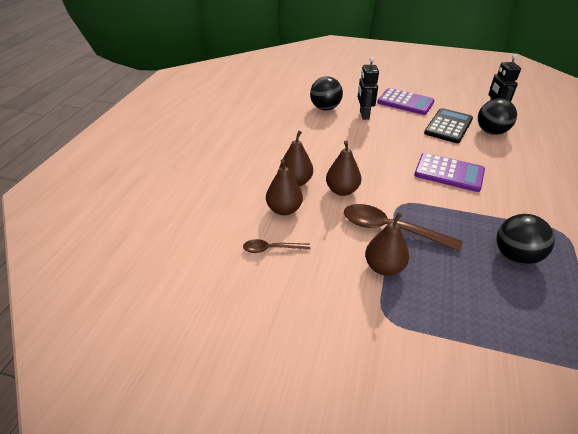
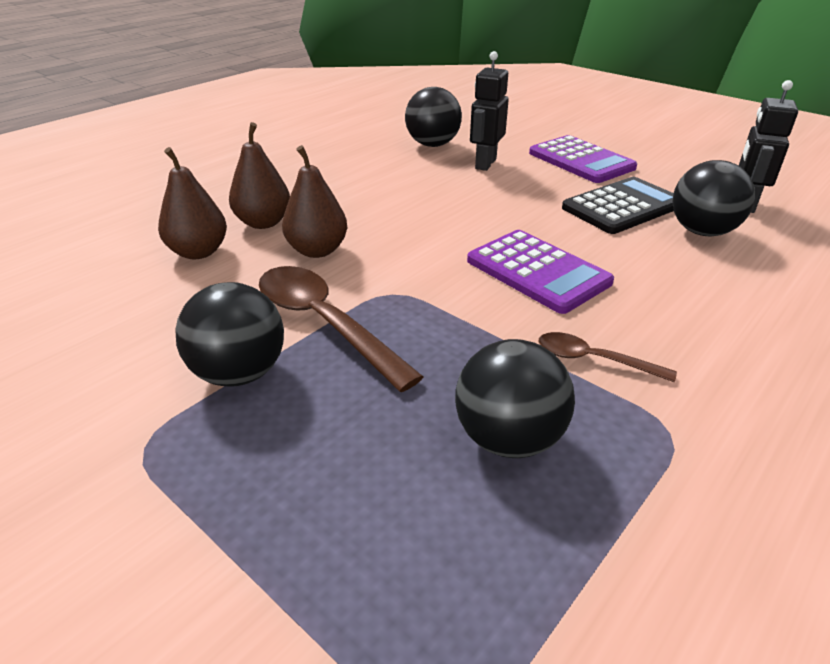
camera: 25 degrees right, 5 degrees down
brown spoon [243,239,310,253] -> brown spoon moved to [539,332,677,382]
brown pear [365,212,409,276] -> black ball [175,282,284,387]

